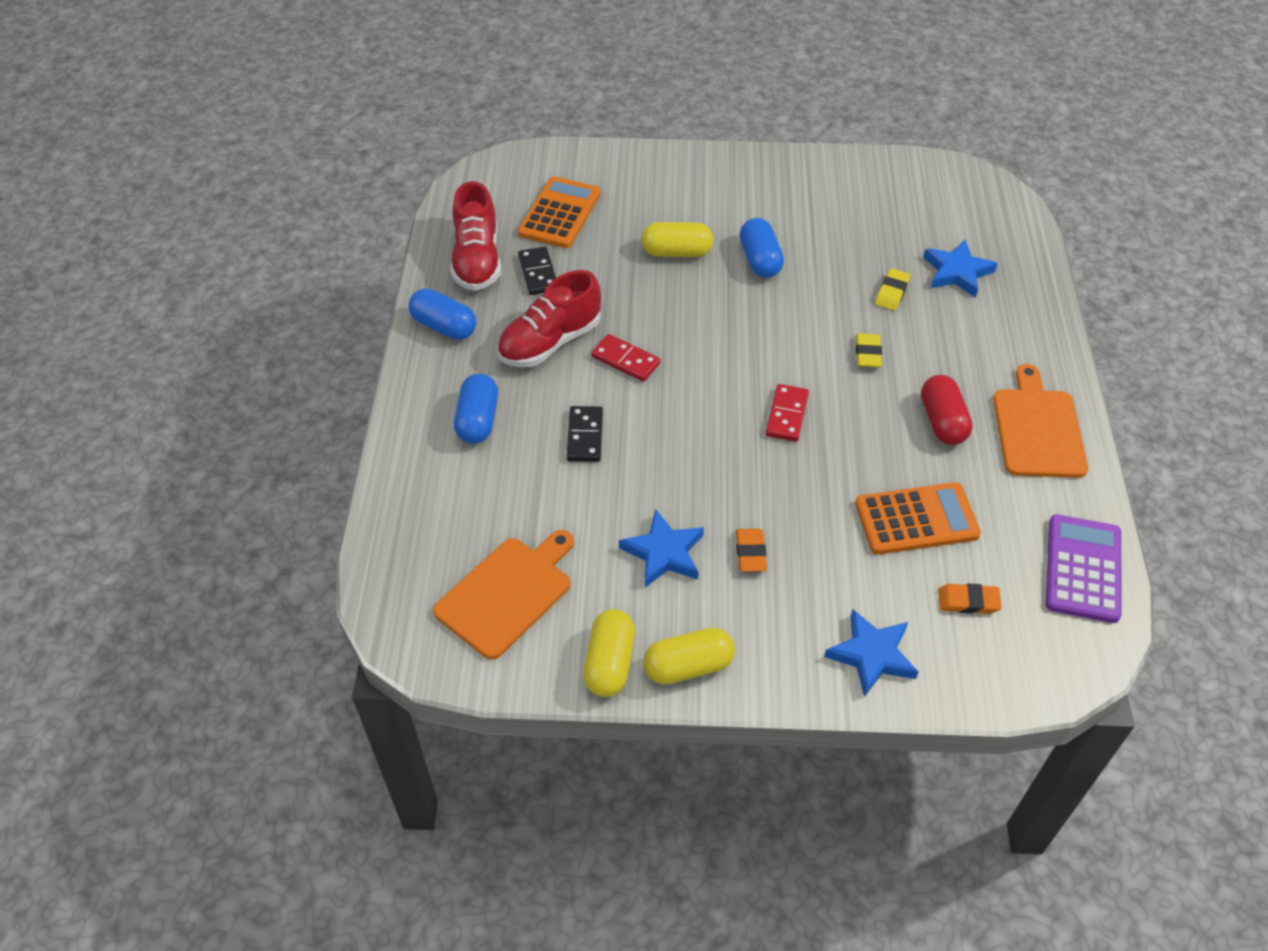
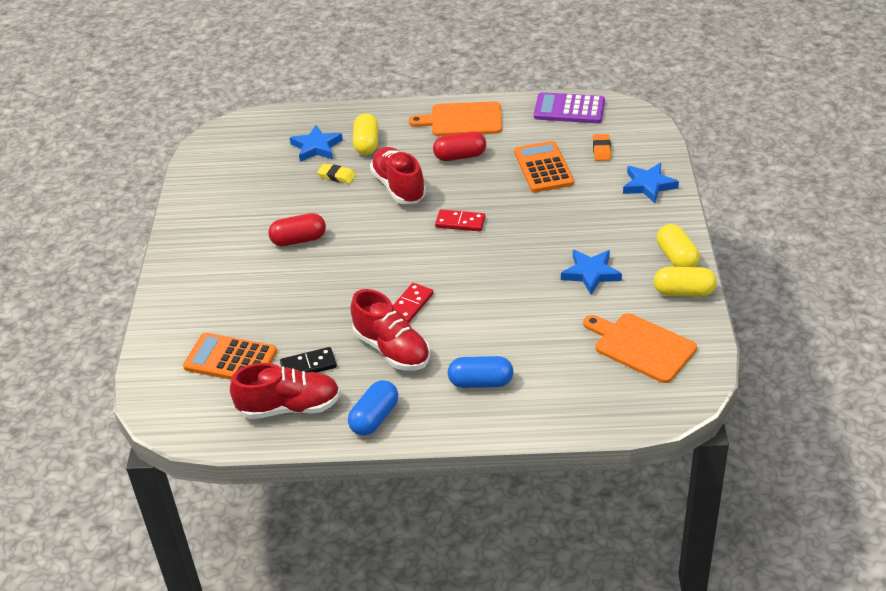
camera: 90 degrees left, 10 degrees down
black domino [567,406,603,462] -> none
yellow capsule [641,222,713,257] -> yellow capsule moved to [353,113,378,155]
orange eraser [736,529,767,572] -> none
blue capsule [740,218,784,278] -> red capsule [268,213,326,246]
yellow eraser [856,333,882,367] -> red shoe [370,147,426,204]

